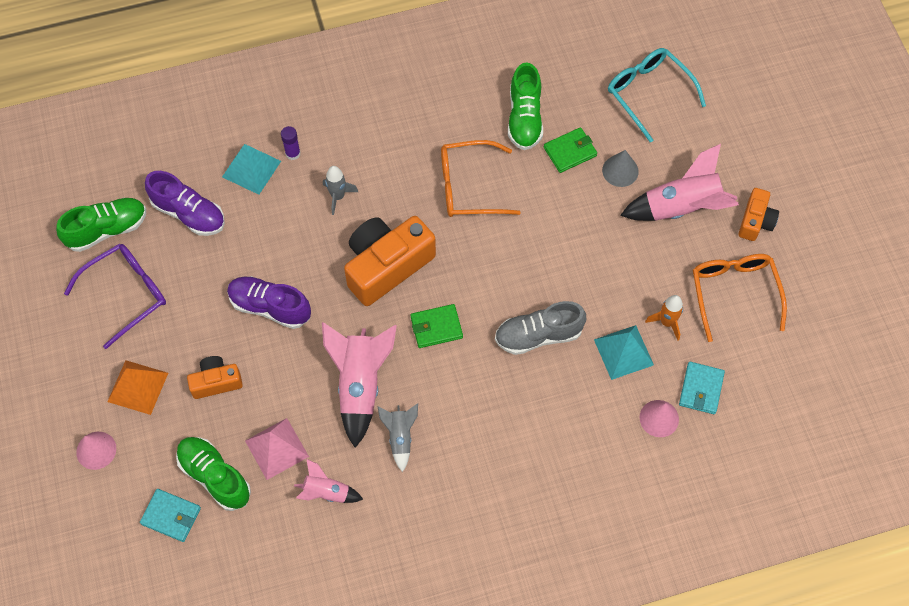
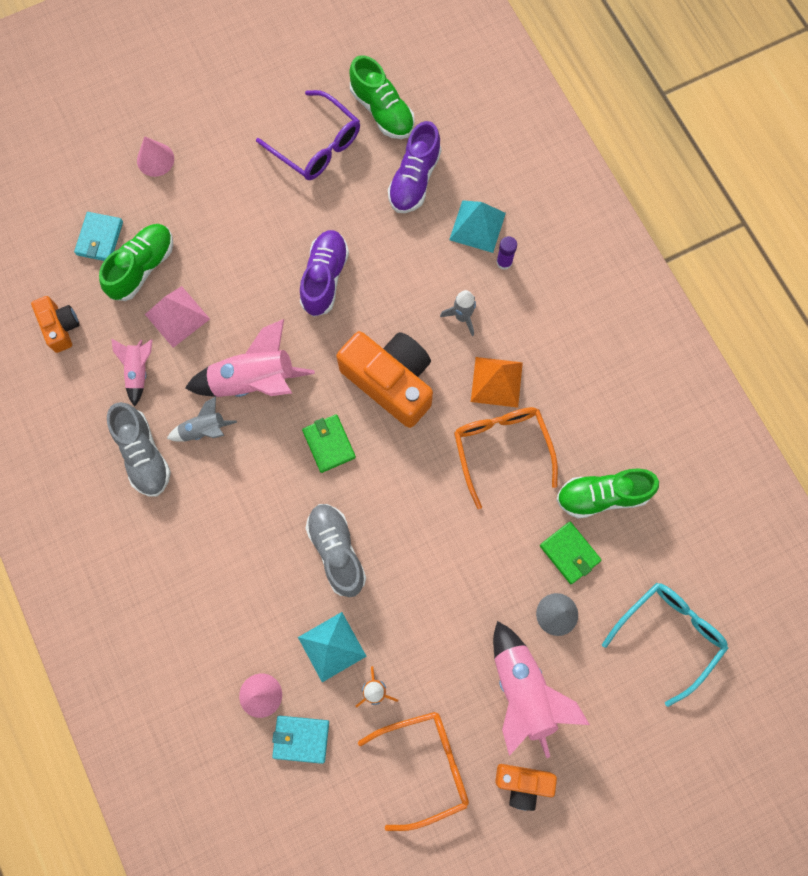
camera: 80 degrees right, 10 degrees up
orange pyramid [107,360,168,415] -> orange pyramid moved to [471,357,523,408]
orange camera [187,356,243,399] -> orange camera moved to [31,296,79,353]
none -> grey shoe [107,402,171,497]

